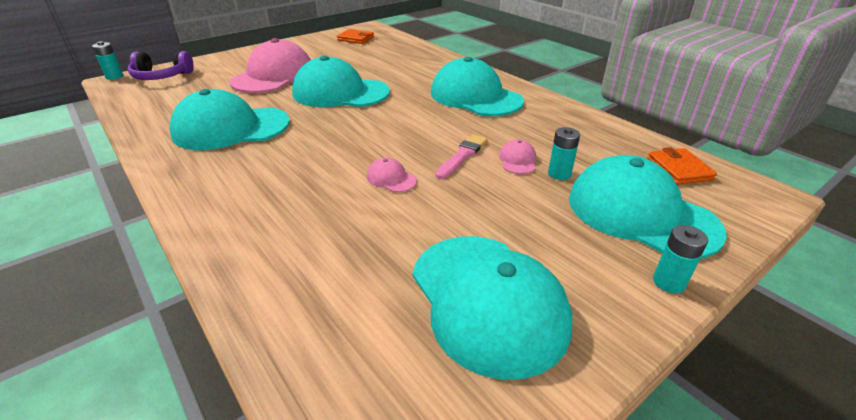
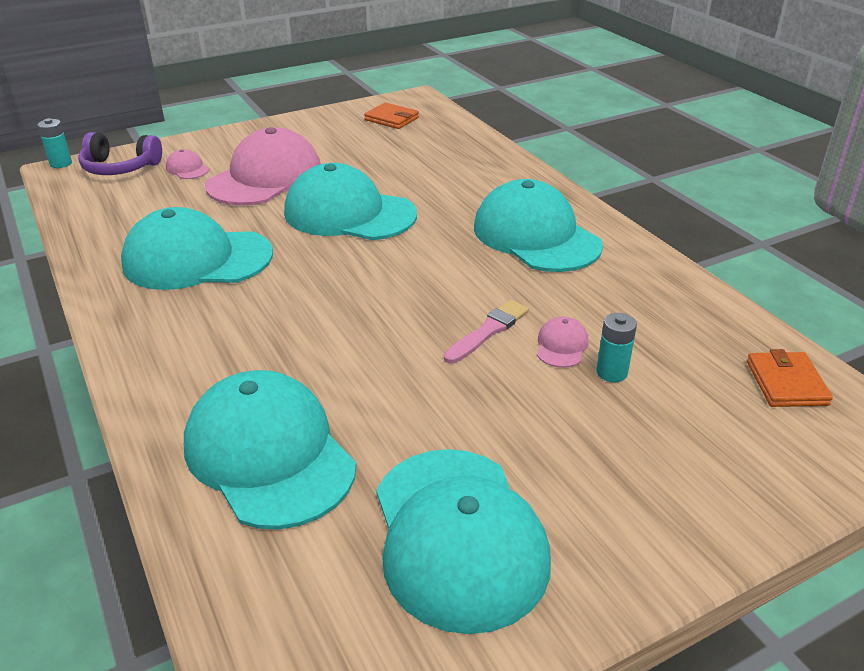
camera: 10 degrees right, 0 degrees up
pink cap [367,158,417,192] -> pink cap moved to [166,149,209,179]
turquoise cap [569,155,727,259] -> turquoise cap moved to [184,370,356,529]
turquoise battery [653,225,708,293] -> none

